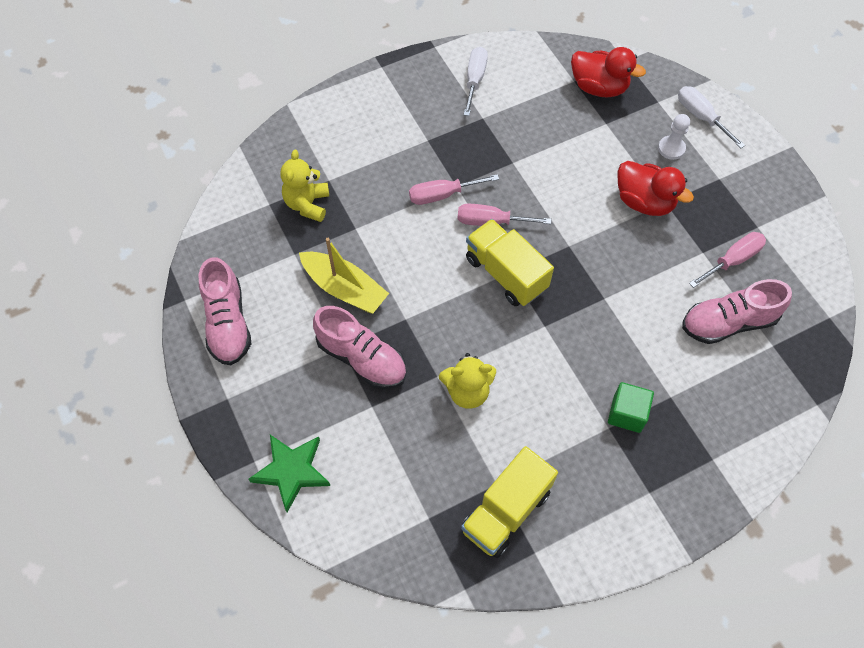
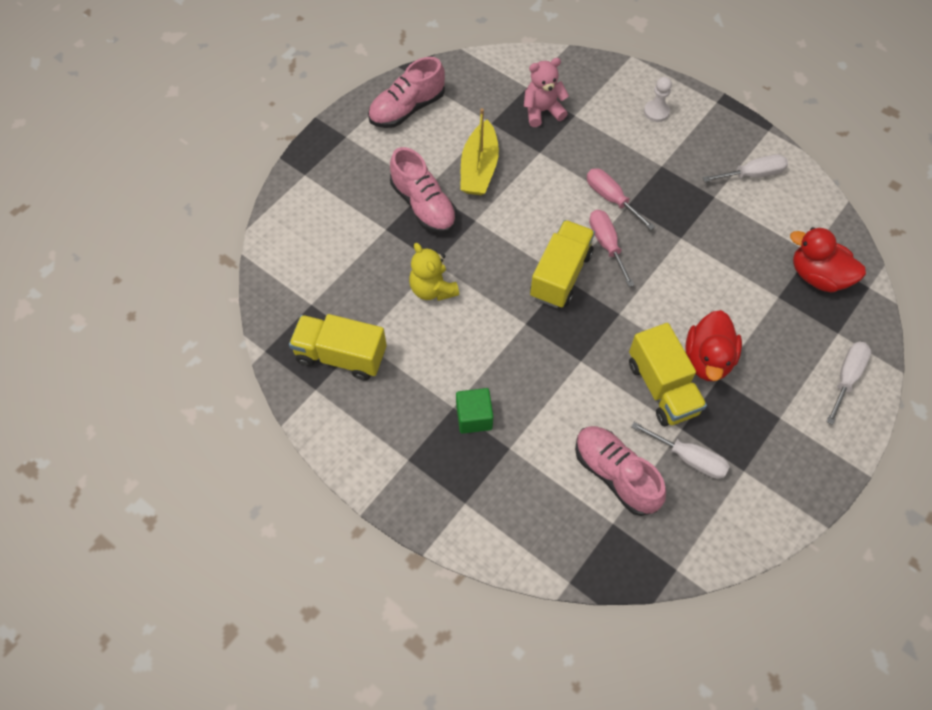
camera: 65 degrees right, 0 degrees up
green star [249,435,330,512] -> none
yellow teddy bear [280,150,329,222] -> pink teddy bear [524,58,569,127]
pink shoe [313,306,406,389] -> pink shoe turned 45 degrees counterclockwise [390,147,457,234]
red duck [571,47,646,98] -> red duck turned 120 degrees clockwise [790,227,866,293]
white pawn [658,114,690,160] -> white pawn moved to [644,77,672,122]
pink screwdriver [689,232,766,288] -> white screwdriver [631,422,730,479]
none -> yellow truck [629,323,707,426]

